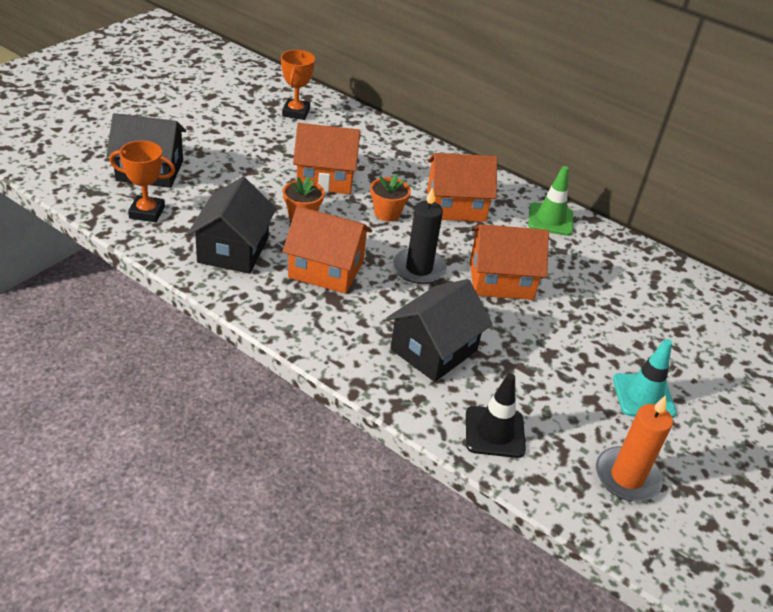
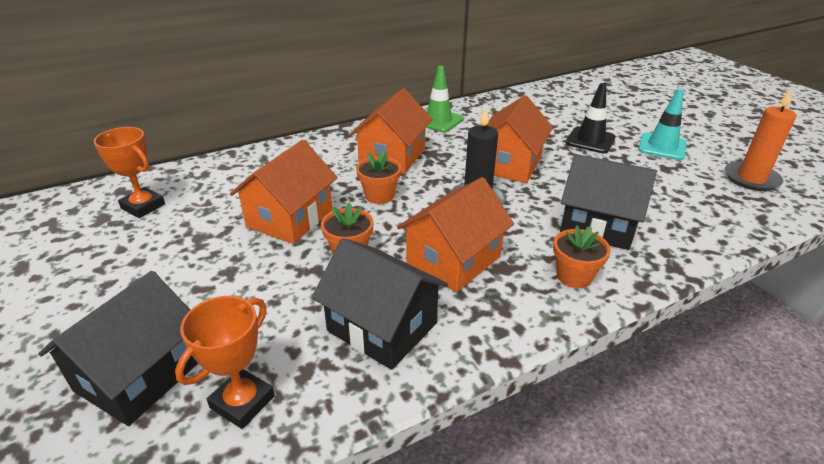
camera: 60 degrees left, 5 degrees down
black house [386,279,493,382] -> black house turned 45 degrees counterclockwise [560,154,657,250]
black traffic cone [466,373,526,458] -> black traffic cone moved to [566,83,616,153]
none -> orange flower pot [553,225,611,288]

